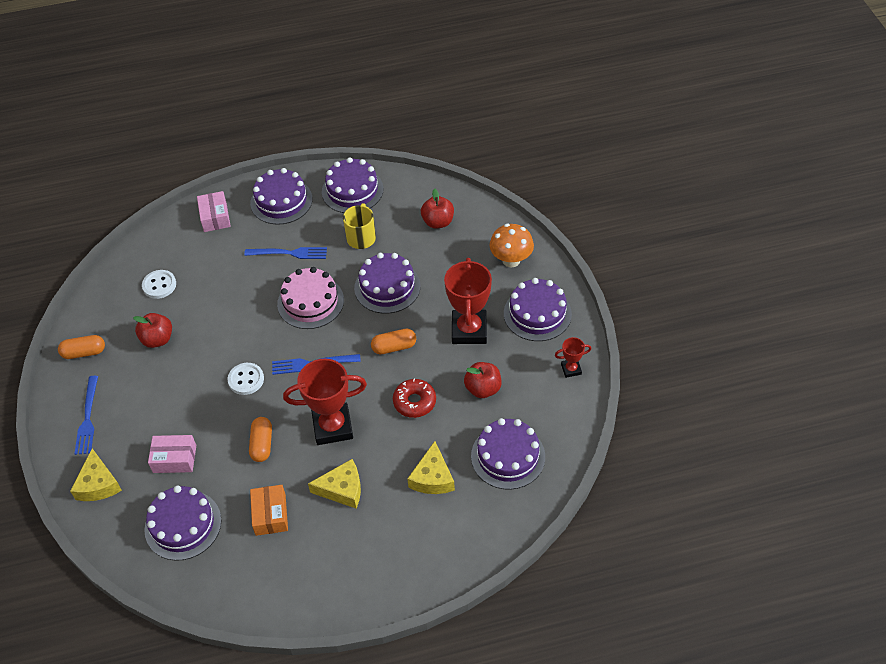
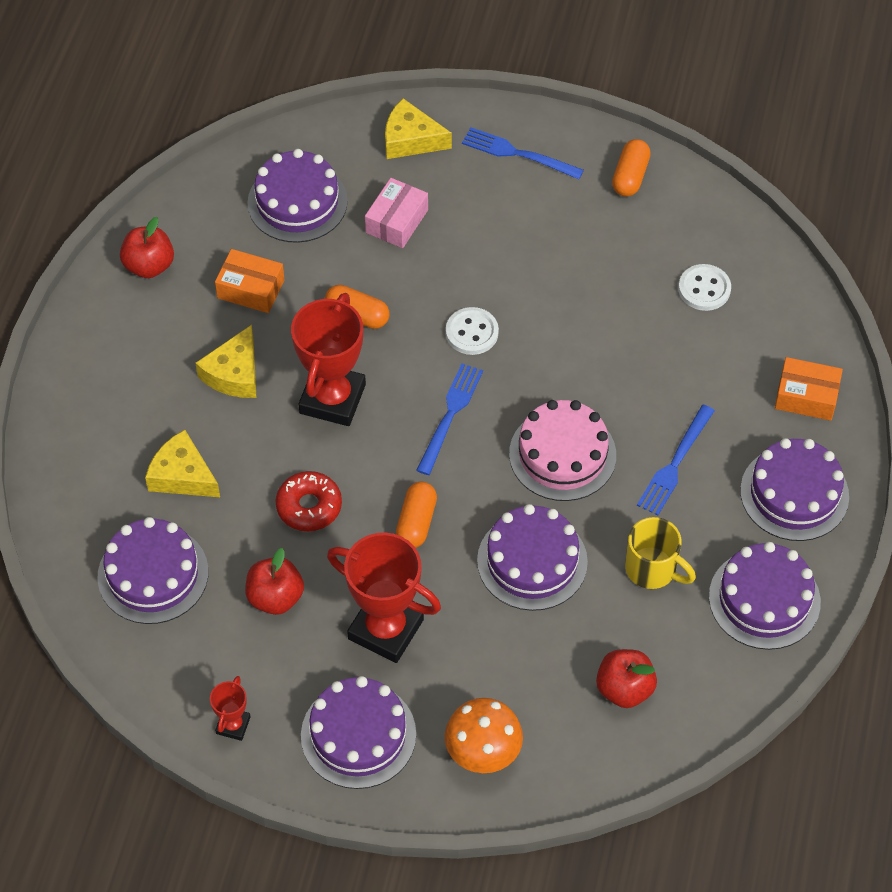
camera: 115 degrees right, 5 degrees up
red apple [133,313,172,348] -> red apple moved to [120,217,174,278]
pink box [197,191,231,232] -> orange box [775,357,843,421]

